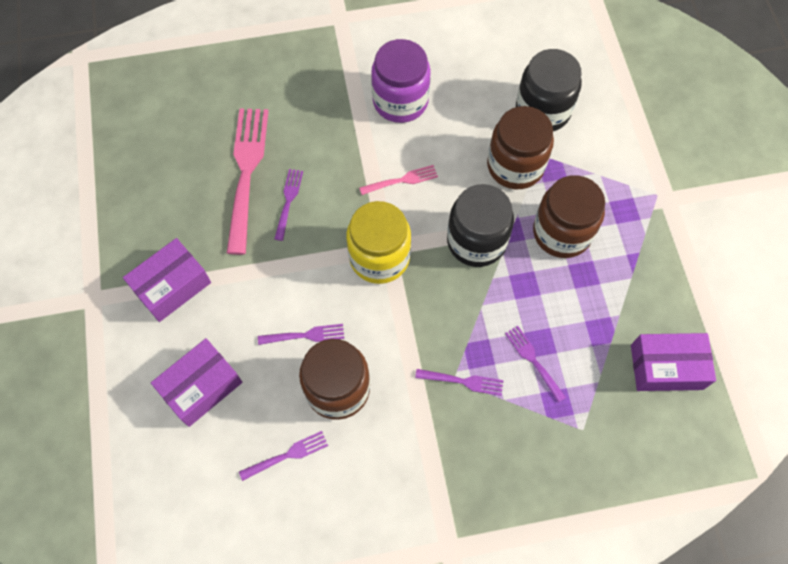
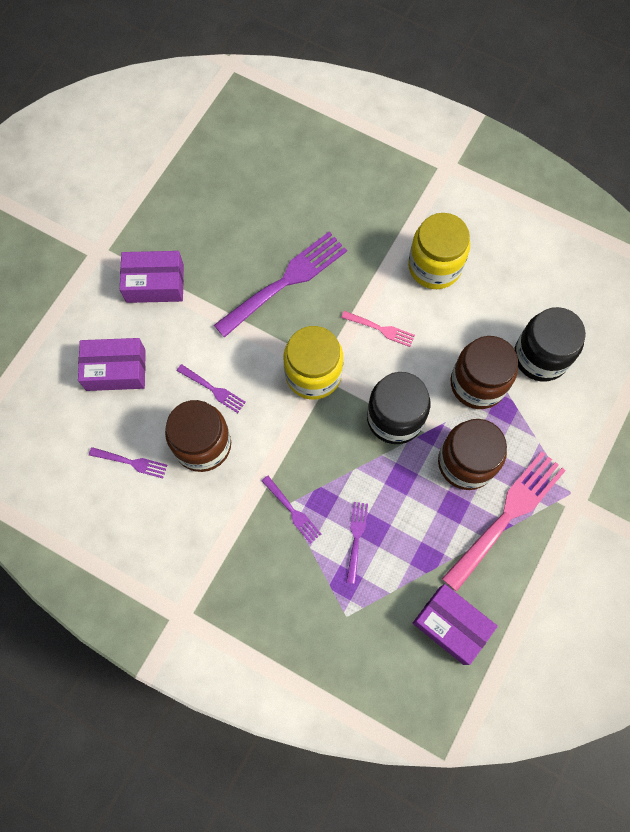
camera: 40 degrees right, 5 degrees up
pink fork [227,108,269,255] -> pink fork moved to [442,451,566,592]
purple fork [274,169,303,241] -> purple fork [214,232,347,338], size x2.09
purple jar [371,39,431,123] -> yellow jar [408,213,470,289]

